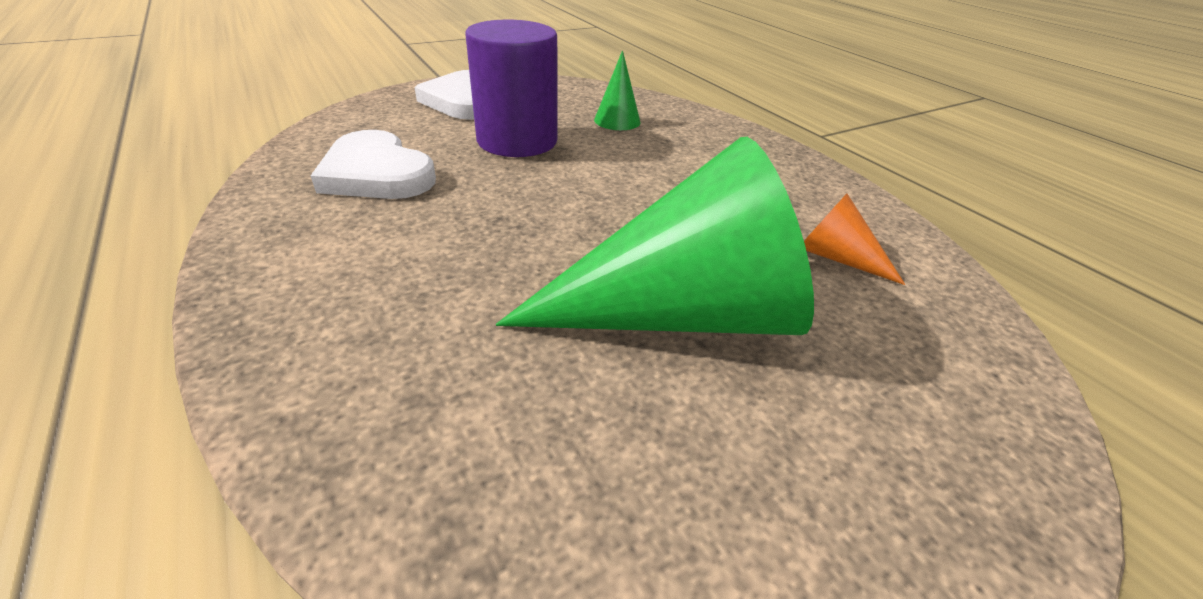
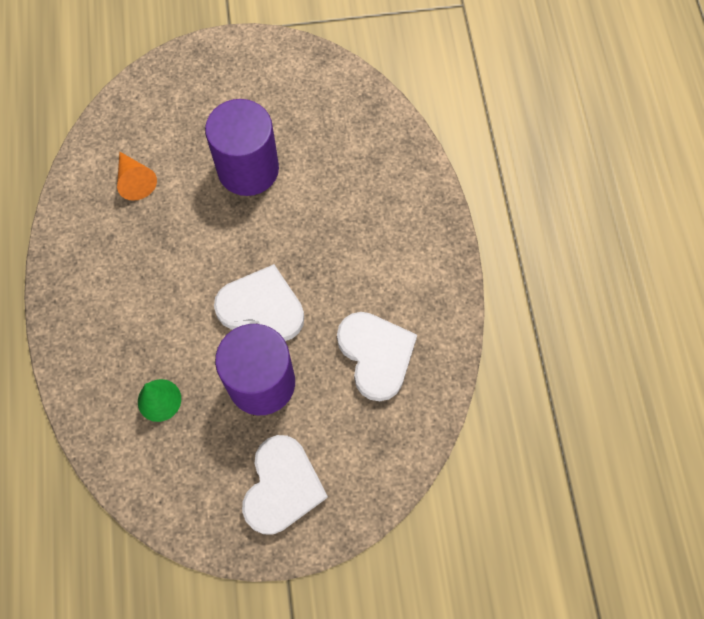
camera: 155 degrees left, 30 degrees up
green cone [496,137,814,335] -> purple cylinder [205,99,279,196]
none -> white heart [214,264,304,341]

